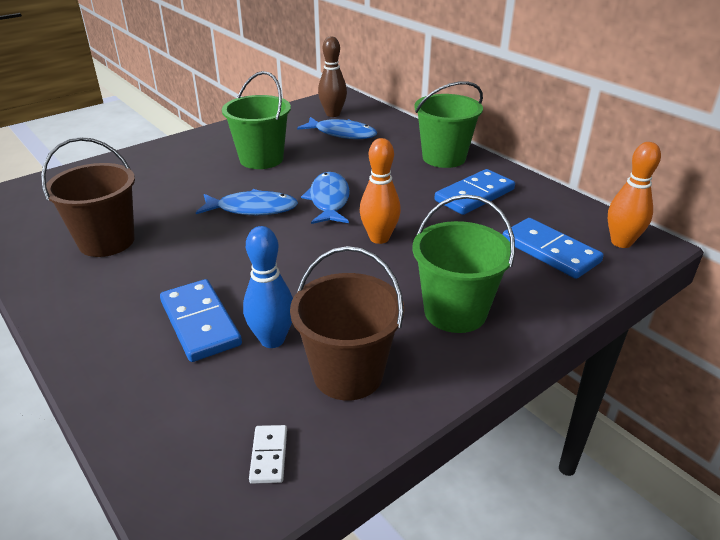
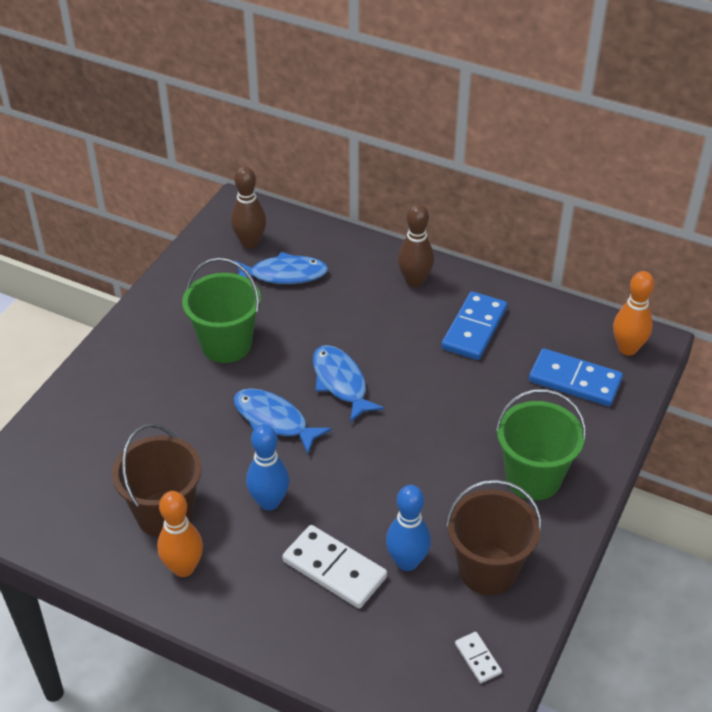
camera: 25 degrees left, 10 degrees up
blue domino [160,279,242,362] -> white domino [282,525,387,609]
blue fish [196,189,298,215] -> blue fish turned 120 degrees counterclockwise [234,388,332,454]
orange bowling pin [360,138,401,244] -> orange bowling pin moved to [157,491,203,577]
green bucket [414,81,483,168] -> brown bowling pin [398,204,434,287]
none -> blue bowling pin [246,424,289,511]

